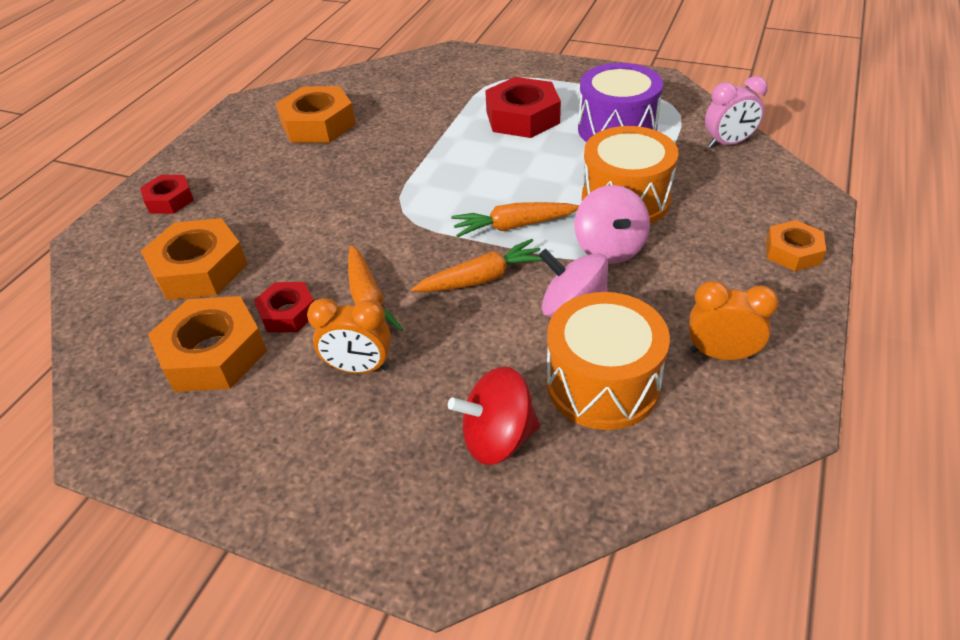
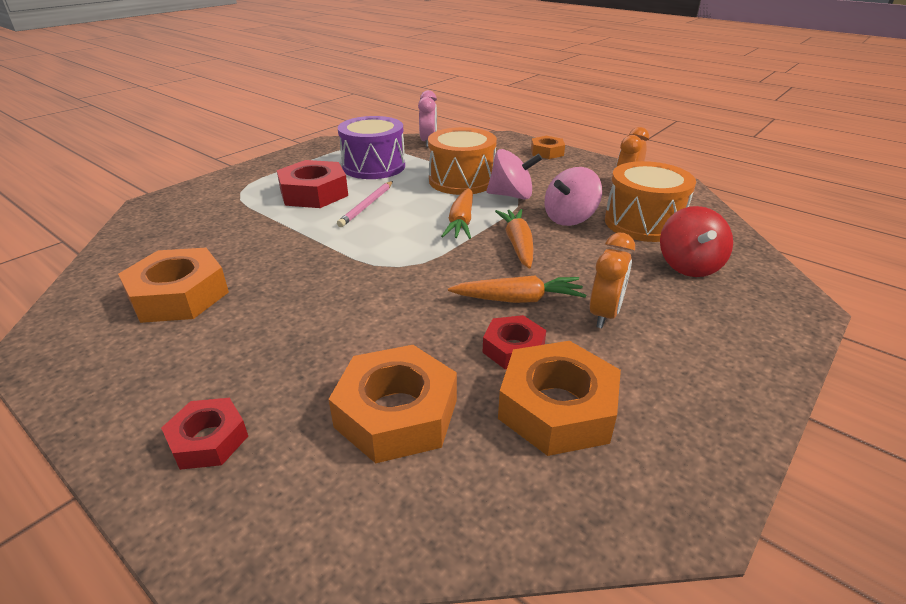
camera: 75 degrees left, 10 degrees down
none -> pink pencil [337,181,393,227]

